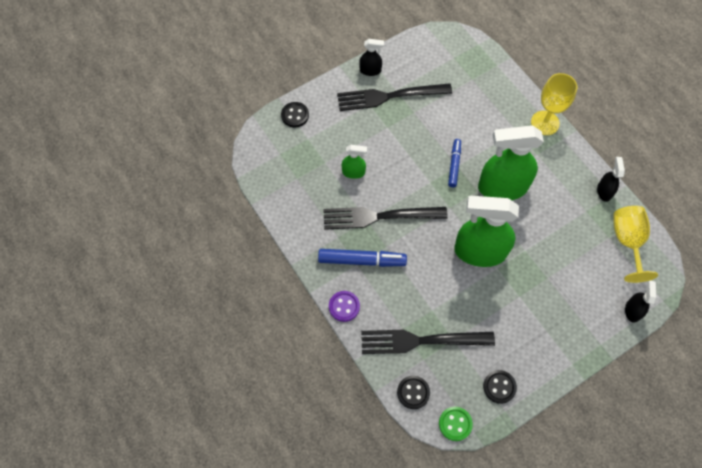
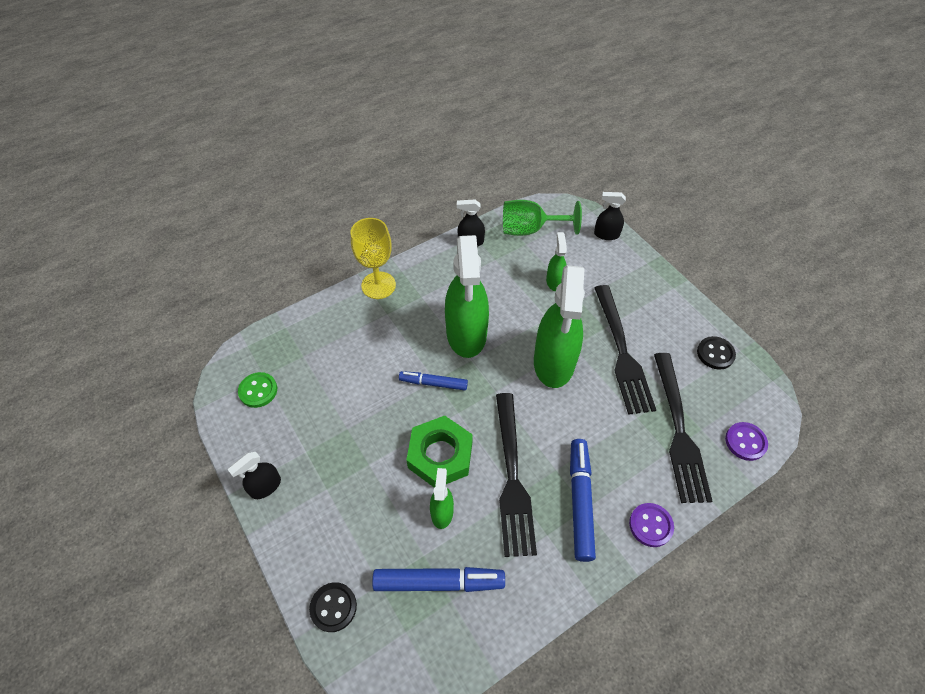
camera: 90 degrees left, 10 degrees down
black fork [337,83,452,111] -> black fork moved to [594,285,656,415]
black spray bottle [359,39,384,76] -> black spray bottle turned 135 degrees counterclockwise [227,452,281,499]
black button [397,376,430,409] -> purple button [725,422,768,461]
green button [439,407,473,441] -> green button moved to [238,372,277,408]
yellow goblet [614,206,658,283] -> green goblet [503,200,582,236]
none -> blue marker [372,567,505,592]
none -> green nut [406,416,473,488]
none -> green spray bottle [546,232,567,291]

